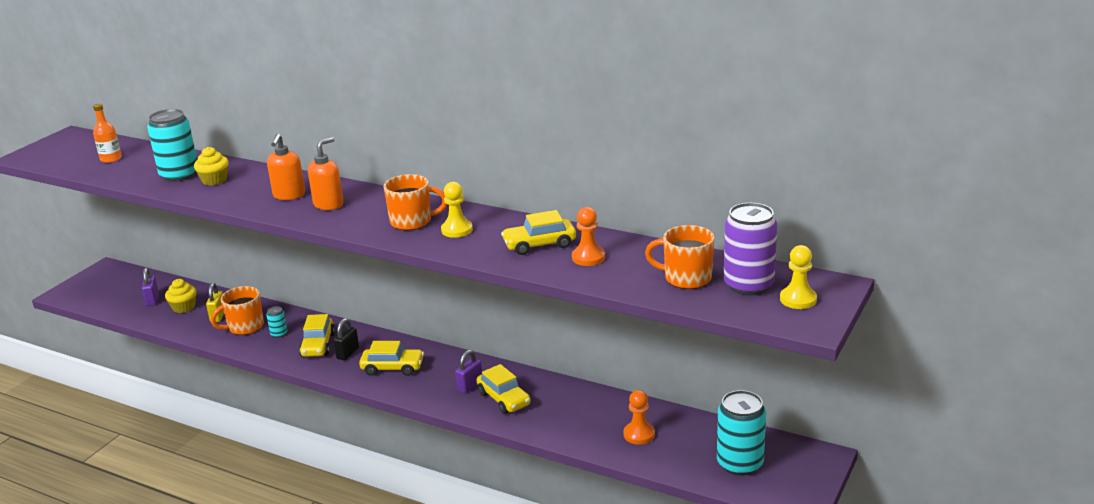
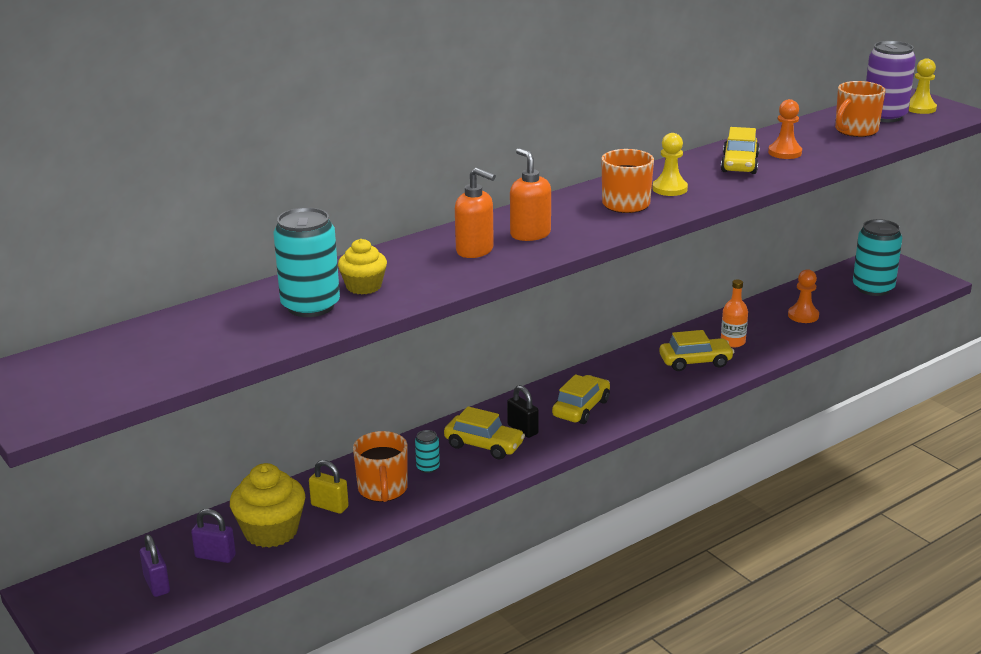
camera: 65 degrees left, 0 degrees up
orange bottle [93,104,122,163] -> orange bottle moved to [721,279,748,347]
yellow cupcake [165,279,197,313] -> yellow cupcake [230,463,305,548], size x1.58
purple padlock [455,350,482,394] -> purple padlock moved to [140,534,170,597]

